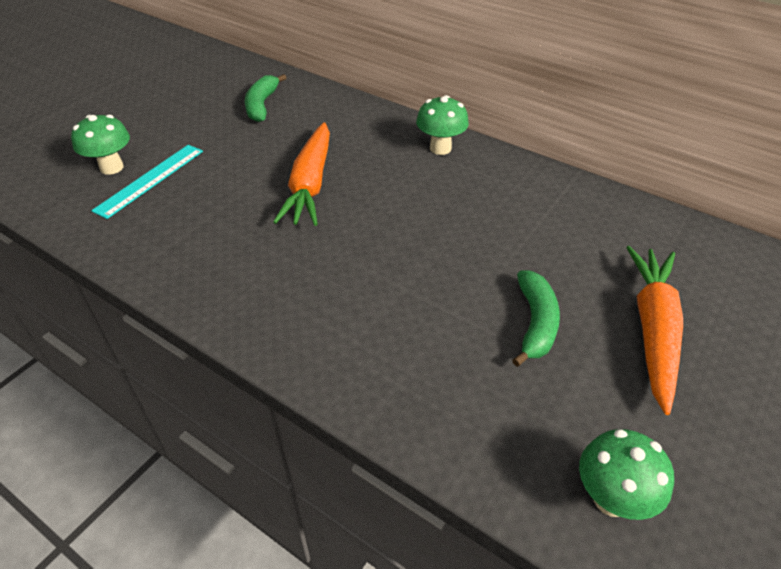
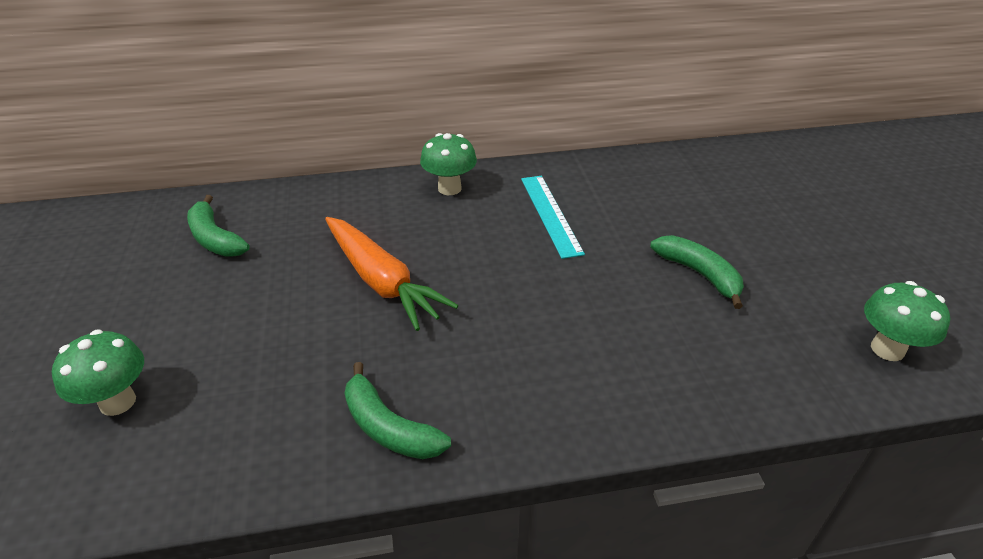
camera: 45 degrees left, 5 degrees down
turquoise ruler [91,145,203,219] -> turquoise ruler moved to [521,176,585,259]
orange carrot [626,246,683,415] -> none
none -> green banana [345,362,451,459]

